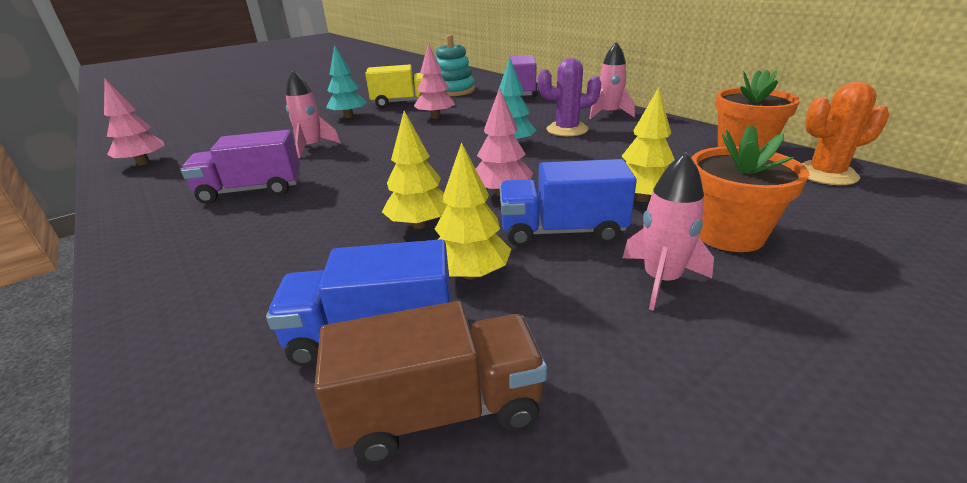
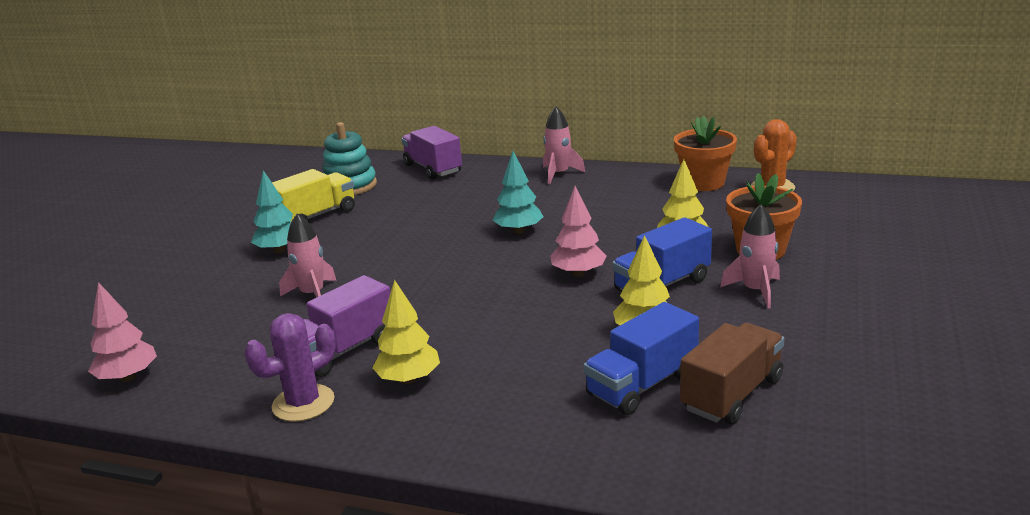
camera: 35 degrees left, 5 degrees down
yellow tree [382,111,448,229] -> yellow tree moved to [372,280,440,384]
pink tree [414,43,455,119] -> none
purple cactus [538,58,601,136] -> purple cactus moved to [244,313,336,422]

